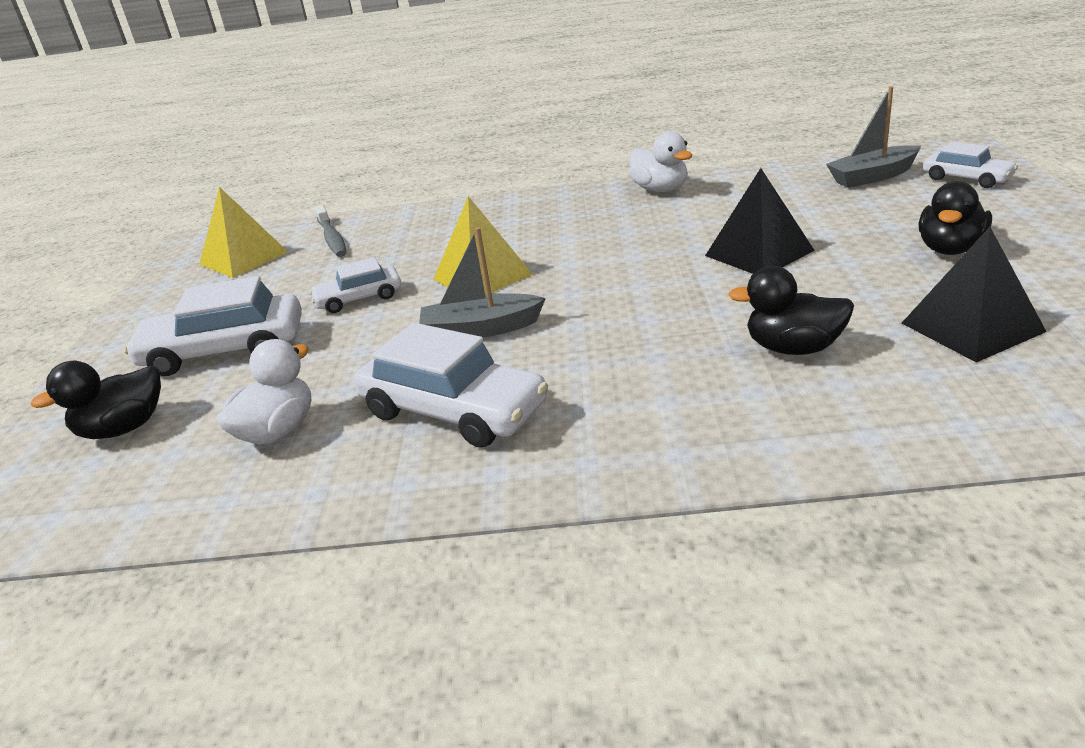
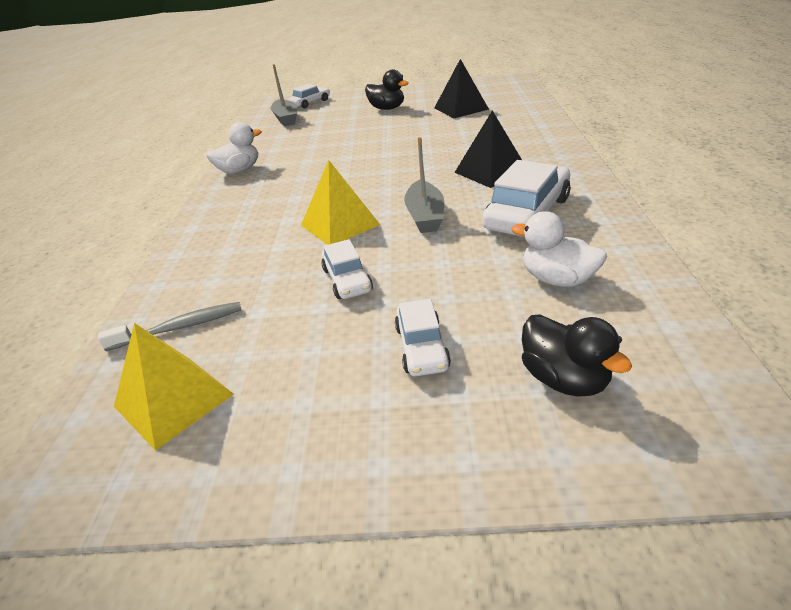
camera: 90 degrees left, 5 degrees up
white car [124,276,302,376] -> white car [395,299,451,376], size x0.58
black pyramid [705,168,815,274] -> black pyramid moved to [454,110,522,188]
black duck [728,266,854,355] -> none

